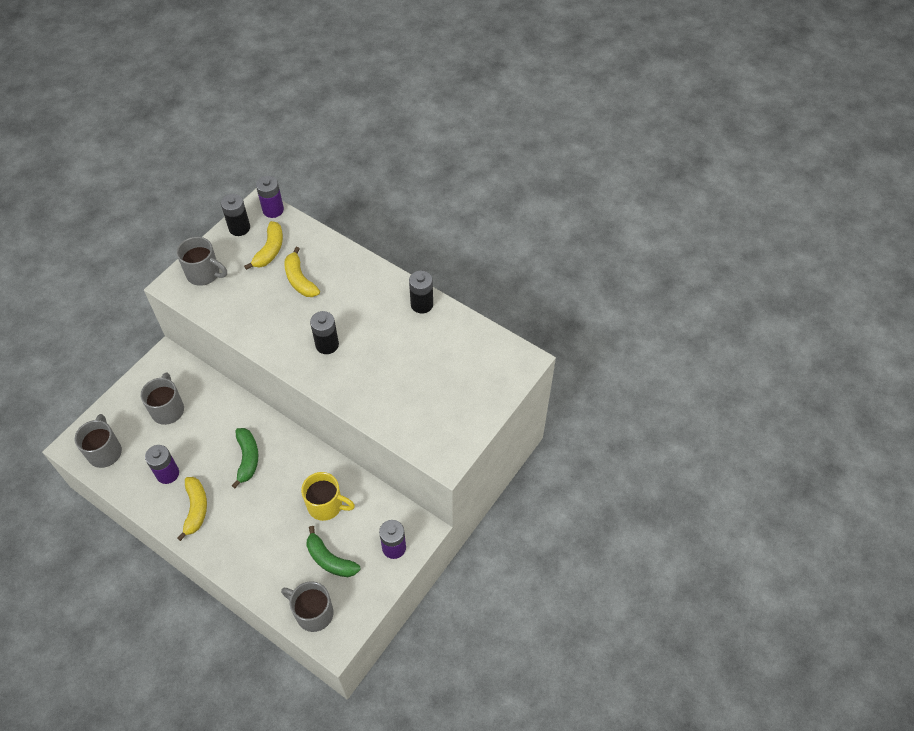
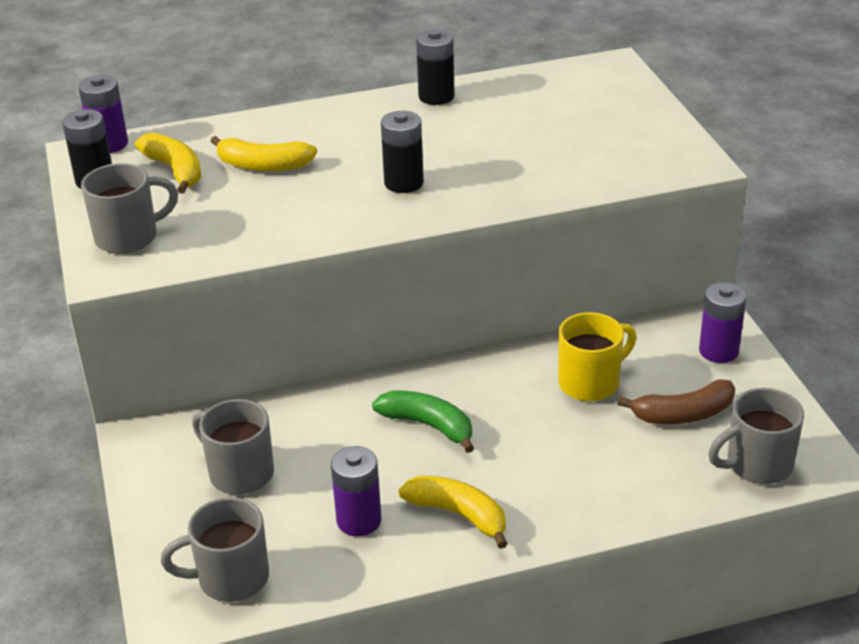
camera: 50 degrees left, 20 degrees down
grey mug [75,414,122,468] -> grey mug turned 45 degrees counterclockwise [161,497,269,602]
green banana [307,526,361,577] -> brown banana [617,379,735,424]

